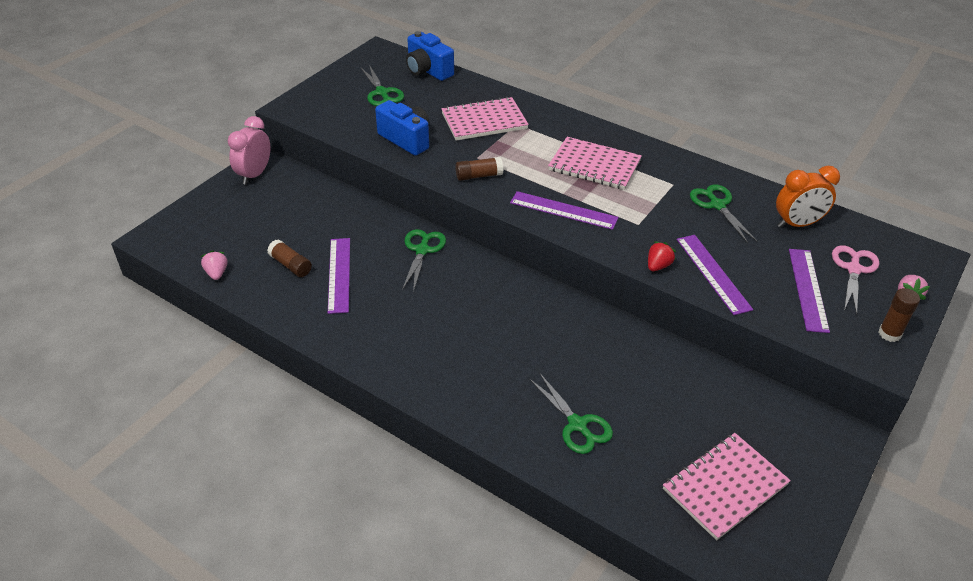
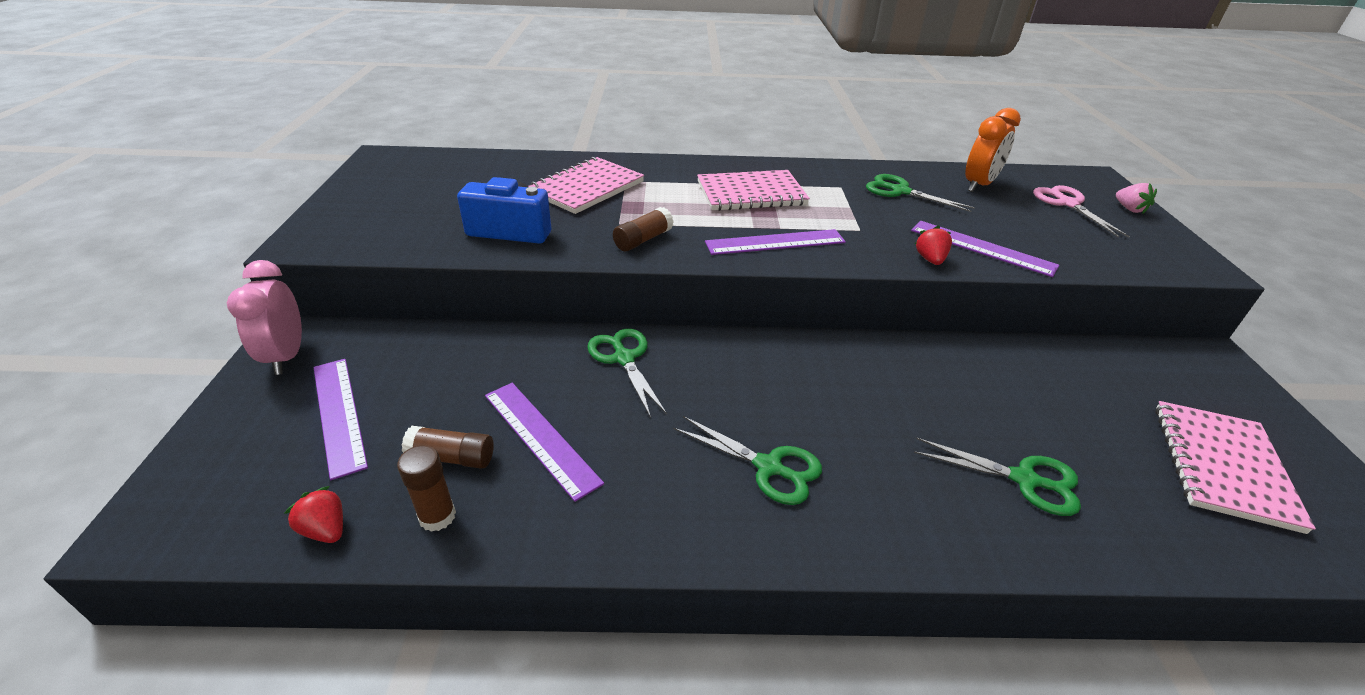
camera: 35 degrees left, 5 degrees down
pink strawberry [201,250,228,280] -> red strawberry [285,486,343,543]
green scissors [361,65,404,106] -> green scissors moved to [674,416,822,505]
blue camera [406,31,454,81] -> none
purple ruler [789,249,830,333] -> purple ruler moved to [314,359,368,480]
brown glue stick [879,288,920,342] -> brown glue stick moved to [397,445,456,532]

